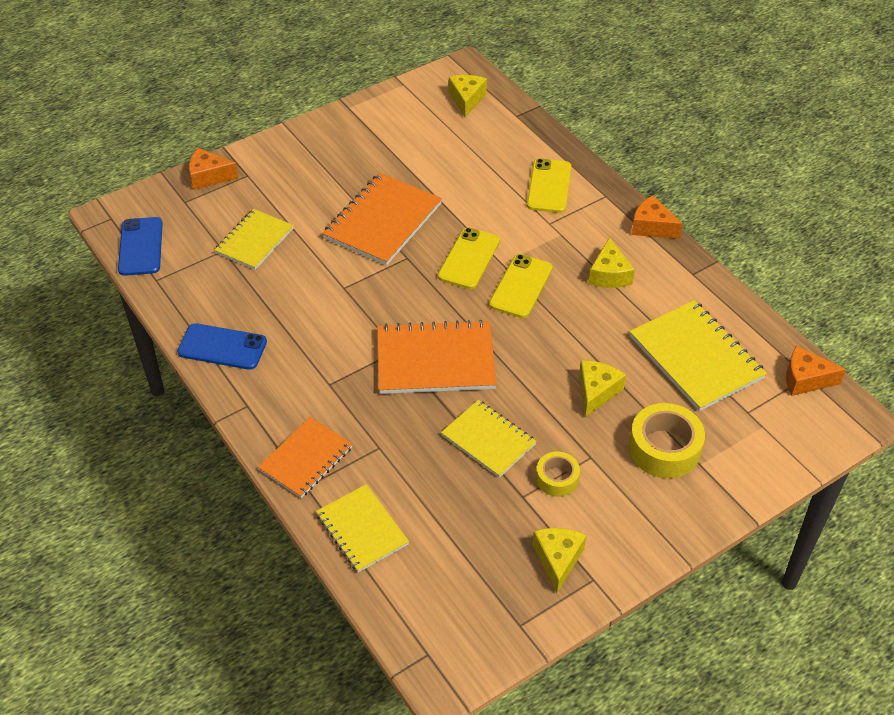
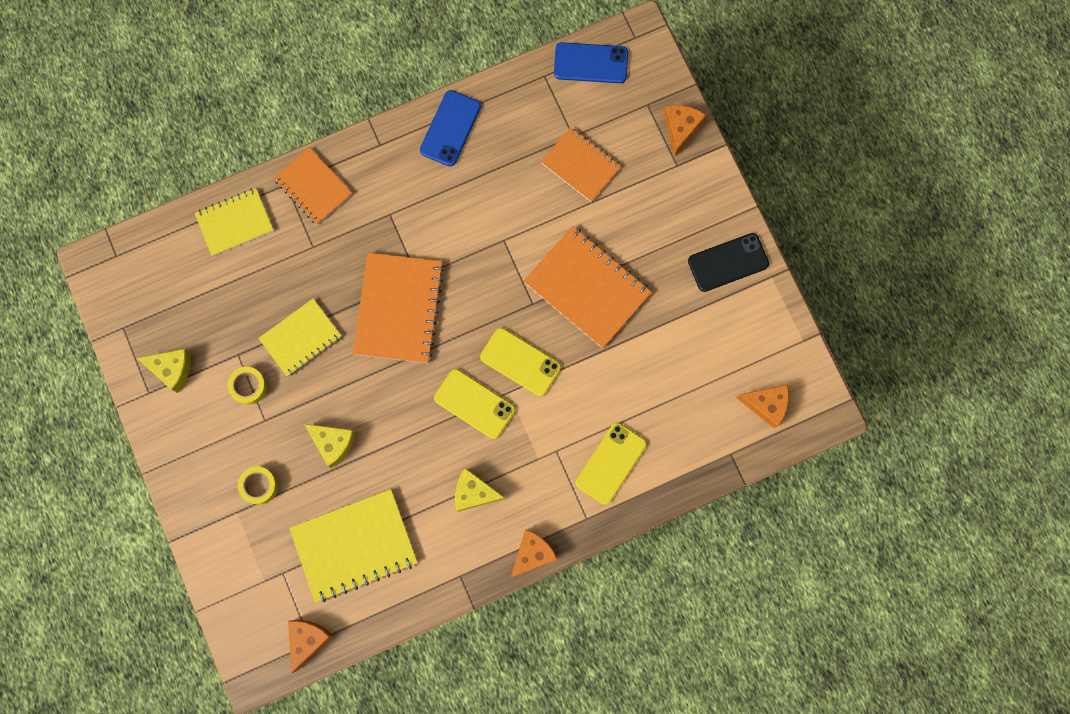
camera: 100 degrees right, 30 degrees up
yellow notebook [214,209,294,270] -> orange notebook [541,127,621,202]
yellow cheese [449,75,487,117] -> orange cheese [736,384,789,429]
yellow phone [527,158,571,213] -> yellow phone turned 75 degrees counterclockwise [576,422,647,505]
yellow tape [629,403,705,478] -> yellow tape [238,466,278,505], size x0.59
none -> black phone [688,233,769,292]

